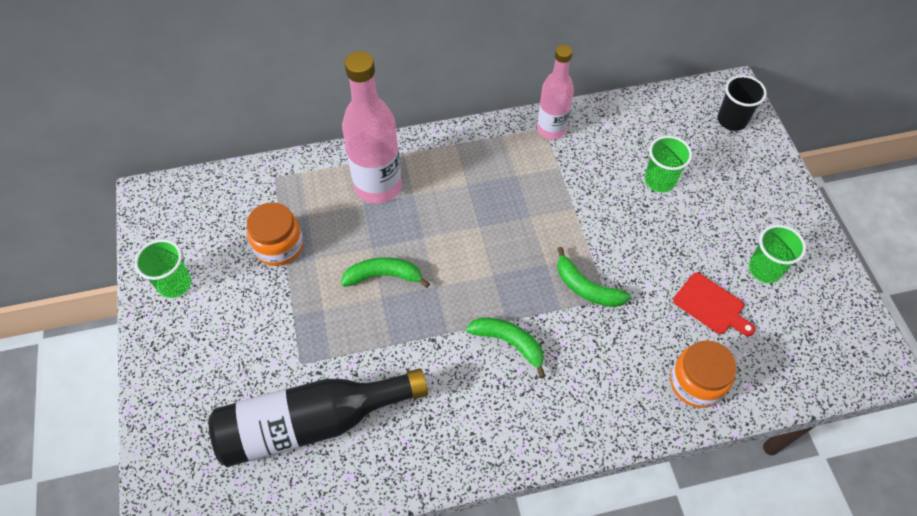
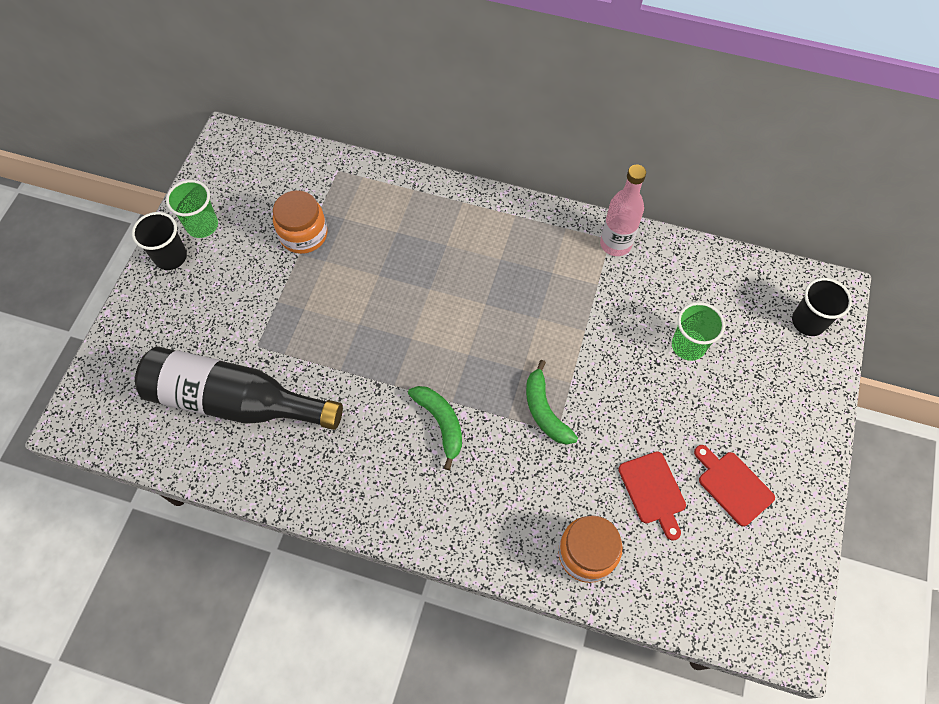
camera: 30 degrees right, 5 degrees up
green banana [341,257,430,288] -> none
pink bottle [342,51,402,204] -> none
green cup [749,225,806,283] -> red cutting board [694,445,775,526]
none -> black cup [132,212,187,270]

